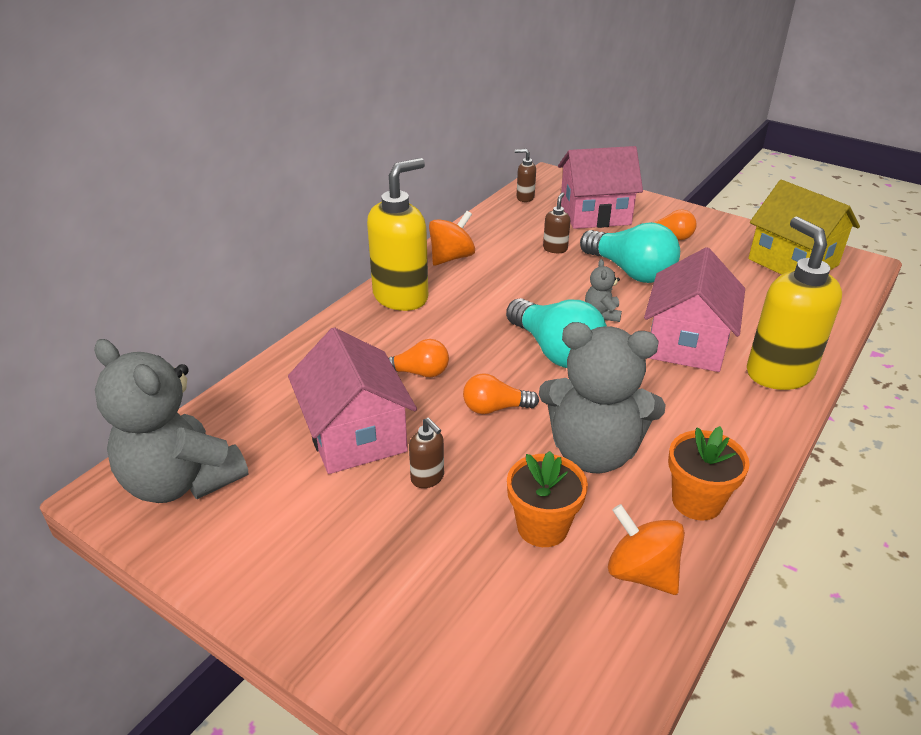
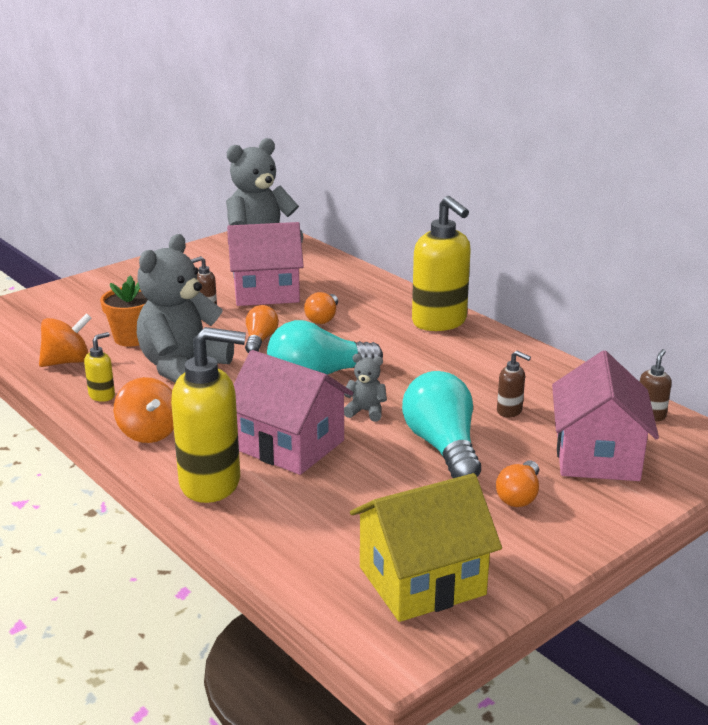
camera: 105 degrees right, 10 degrees down
orange spinning top [429,211,475,266] -> orange spinning top moved to [114,377,174,443]
turquoise light bulb [580,222,680,283] -> turquoise light bulb turned 105 degrees clockwise [402,371,481,478]
orange flower pot [668,426,750,521] -> yellow soap dispenser [84,332,115,402]

